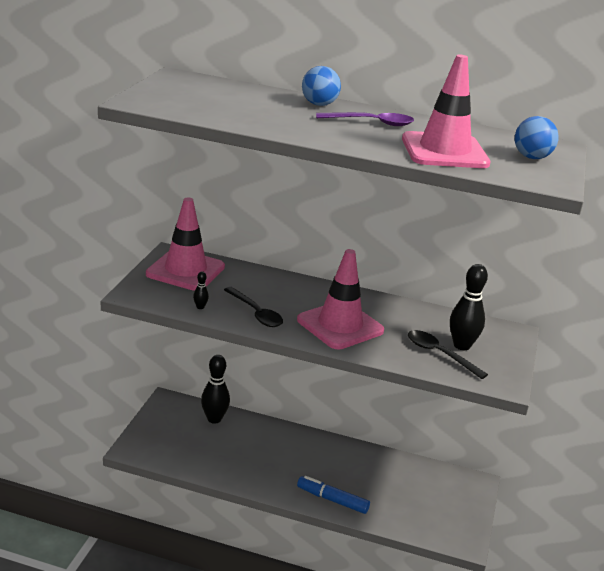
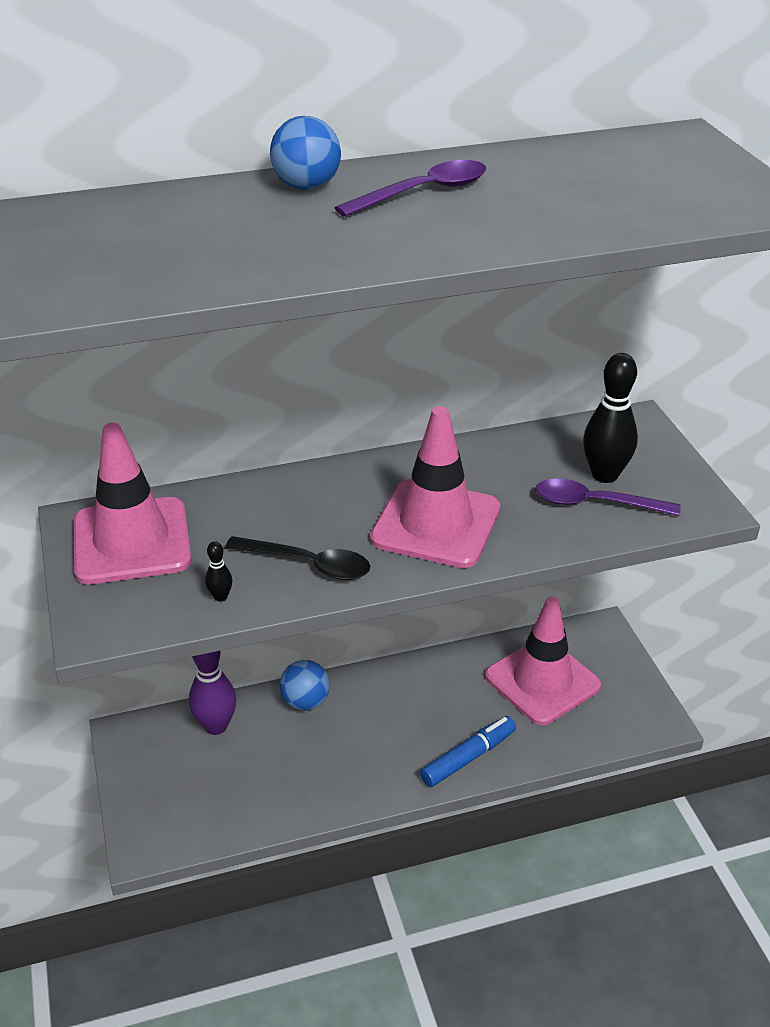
camera: 30 degrees left, 10 degrees up
black bowling pin [201,355,230,424] -> purple bowling pin [189,651,237,735]
blue marker [297,476,370,514] -> blue marker turned 150 degrees clockwise [420,716,516,787]
pink traffic cone [402,55,491,168] -> pink traffic cone moved to [485,597,601,725]
black spoon [408,330,488,379] -> purple spoon [535,478,681,516]
blue ball [515,116,559,159] -> blue ball moved to [280,660,330,711]

